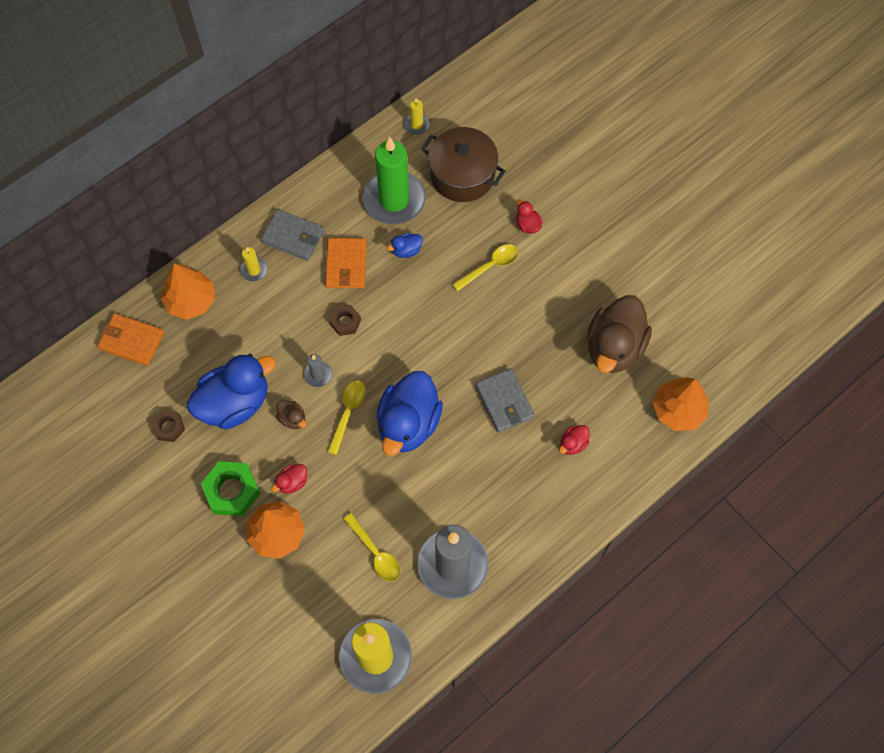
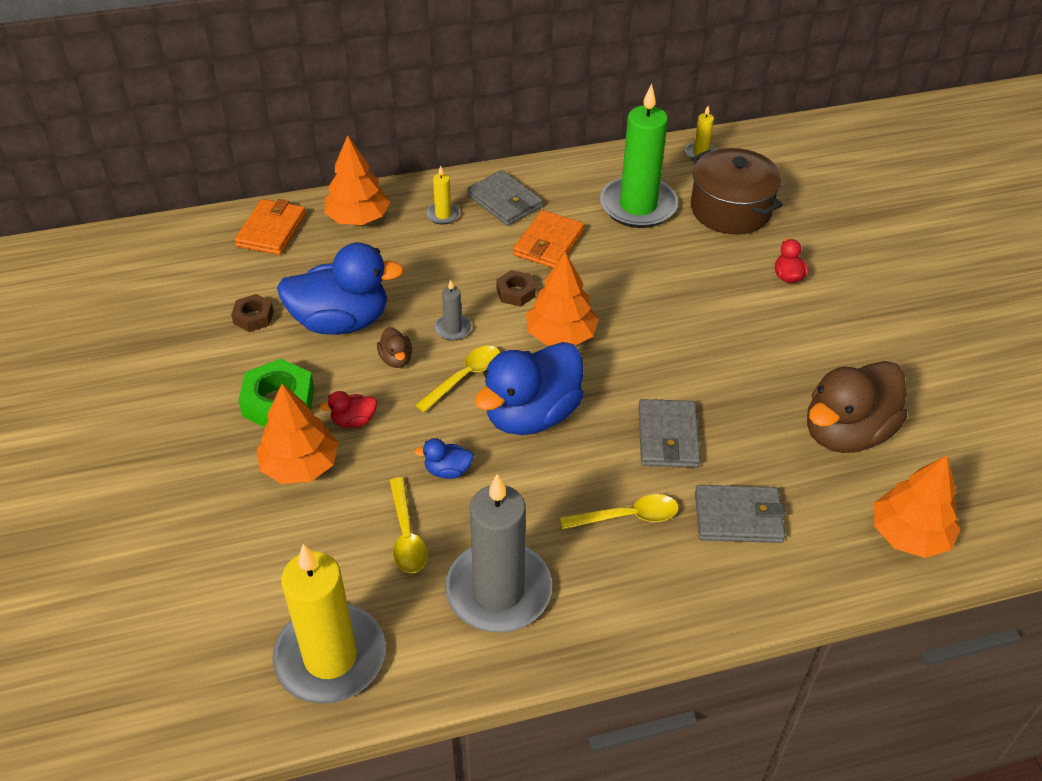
camera: 25 degrees right, 20 degrees down
orange wallet [97,313,164,366] -> orange wallet turned 60 degrees clockwise [235,199,306,255]
blue duck [387,233,423,258] -> blue duck moved to [414,438,474,479]
yellow spoon [452,244,518,291] -> yellow spoon moved to [560,494,679,529]
red duck [559,425,590,455] -> grey wallet [695,485,786,543]
none -> orange tree [526,252,599,346]

